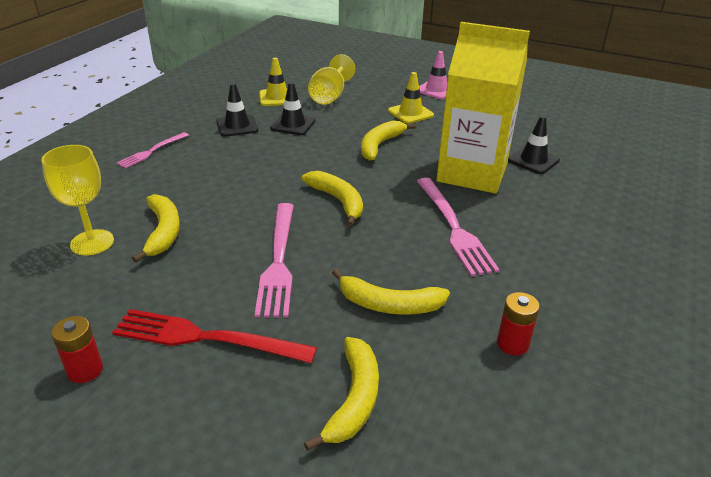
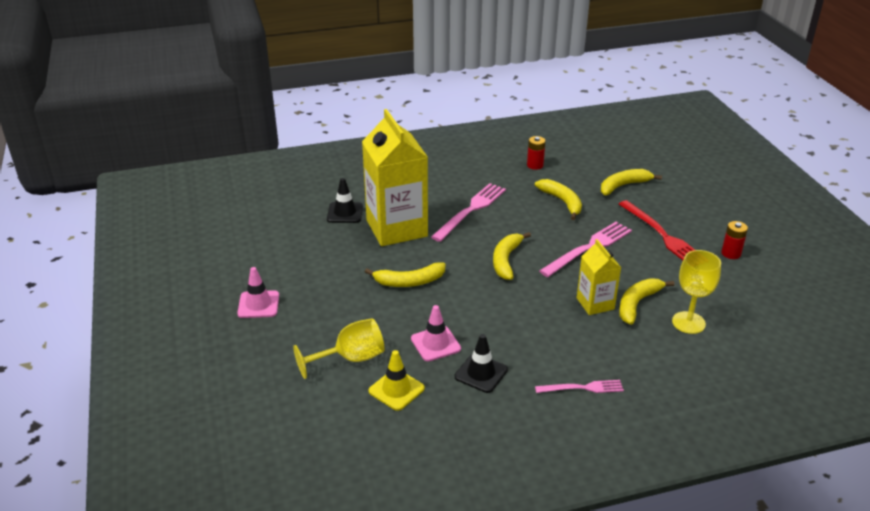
camera: 130 degrees left, 0 degrees up
black traffic cone [270,82,315,135] -> pink traffic cone [411,305,461,362]
yellow traffic cone [388,72,434,124] -> none
none -> yellow carton [577,239,621,315]

